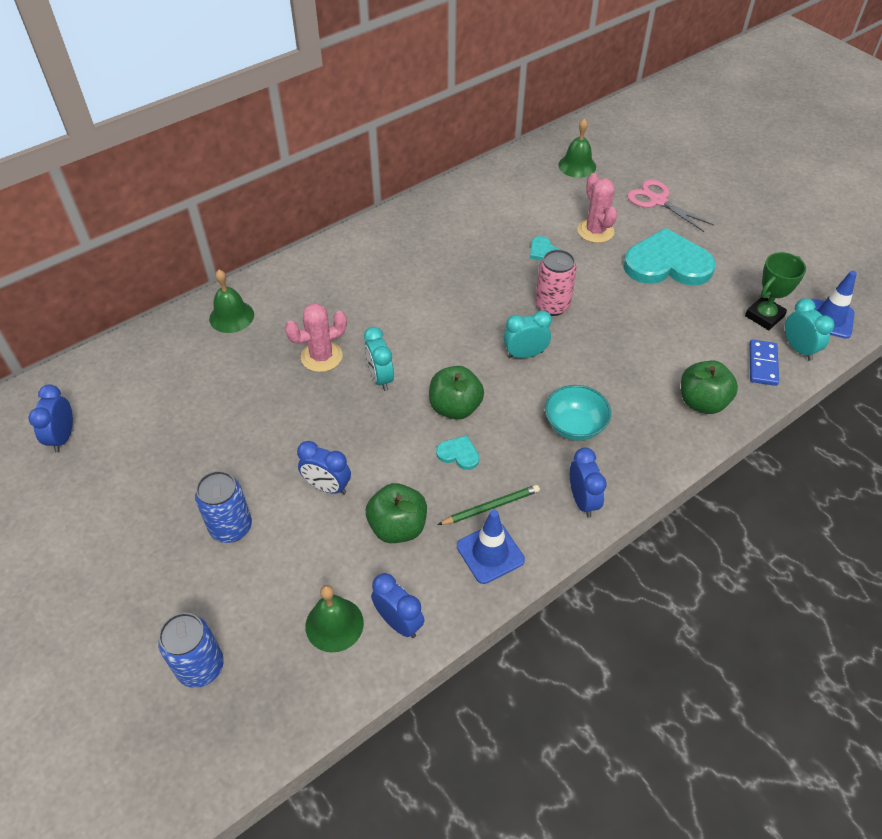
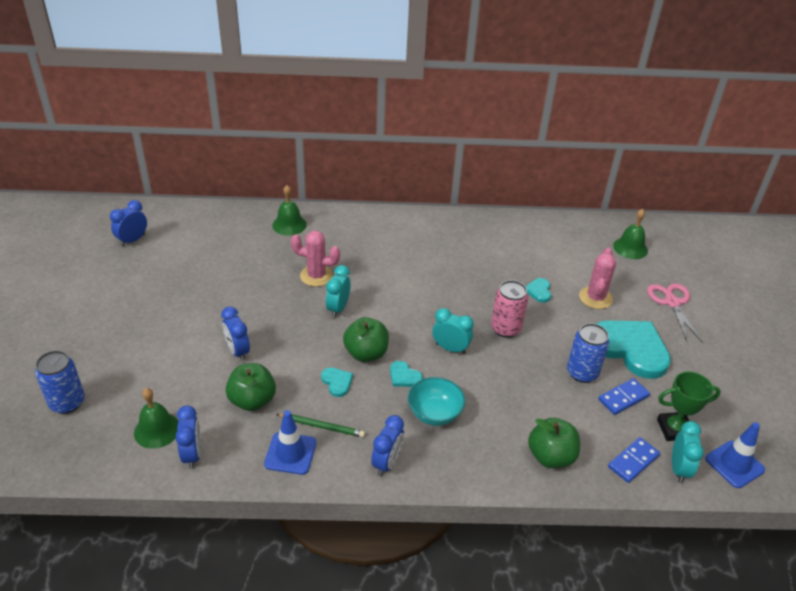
camera: 35 degrees right, 10 degrees down
blue can [195,471,252,543] -> blue can moved to [567,323,609,383]
none -> turquoise heart [390,361,423,387]
none -> blue domino [598,378,650,415]

